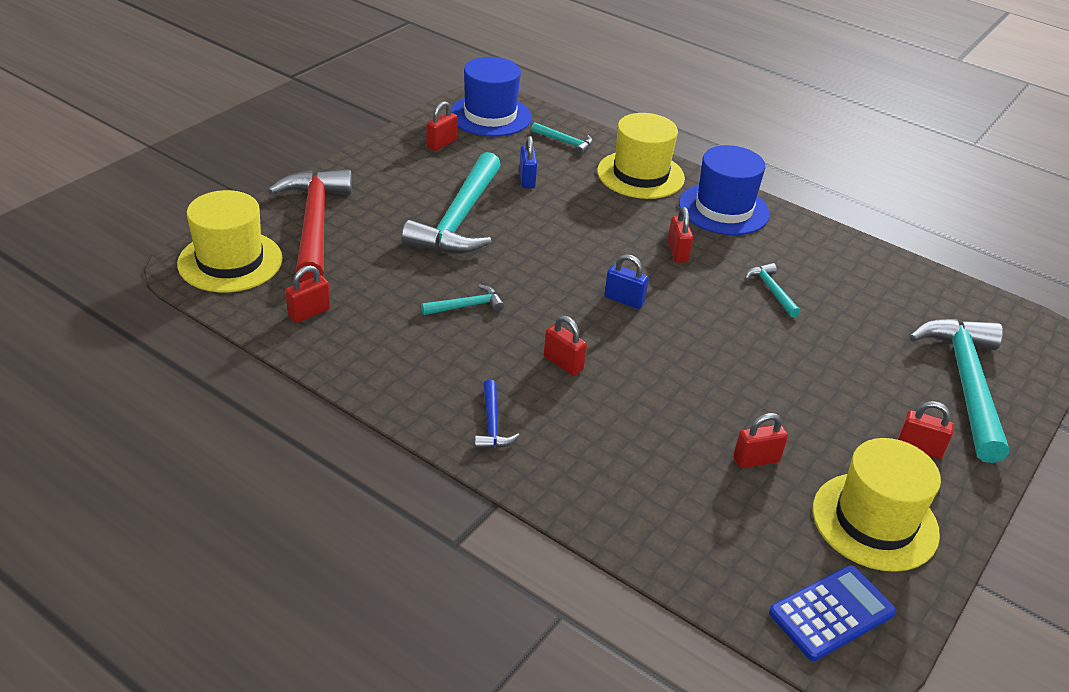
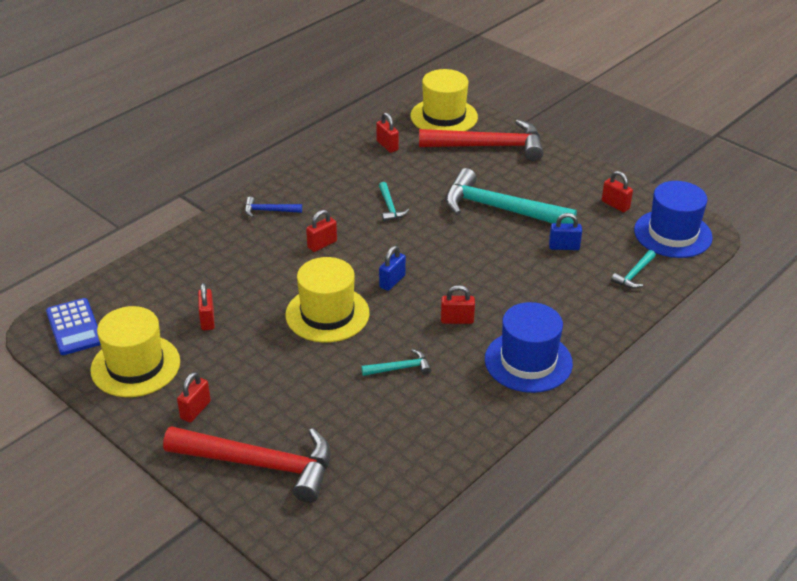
camera: 100 degrees right, 0 degrees up
yellow hat [597,113,685,199] -> yellow hat moved to [285,257,369,343]
turquoise hammer [909,319,1009,463] -> red hammer [163,426,331,503]

